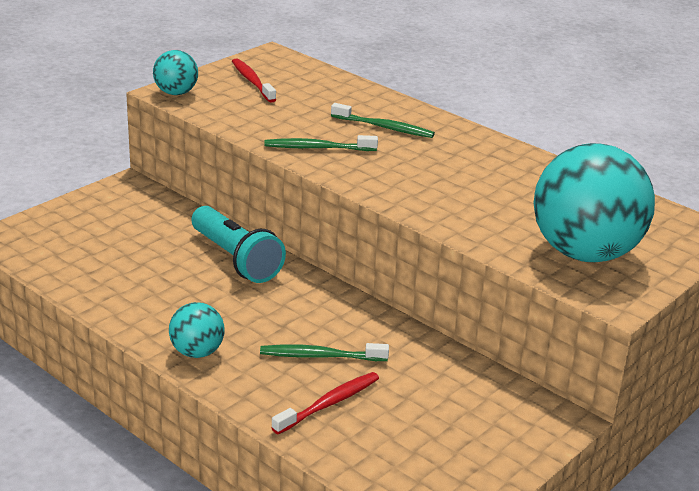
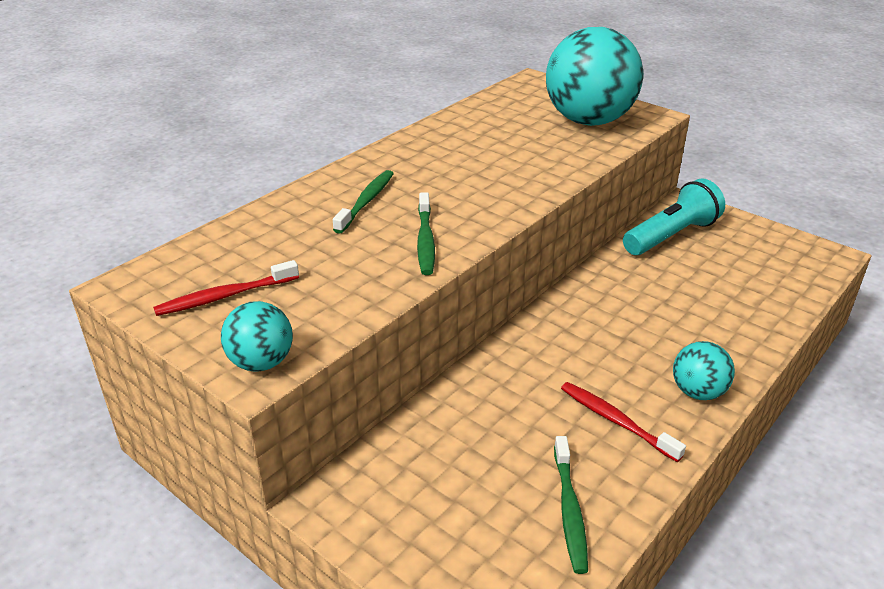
camera: 90 degrees left, 5 degrees up
turquoise flashlight [192,206,286,283] -> turquoise flashlight moved to [623,178,725,255]
green toothbrush [260,343,389,361] -> green toothbrush moved to [554,436,588,574]
red toothbrush [271,372,379,434] -> red toothbrush moved to [561,382,686,462]

